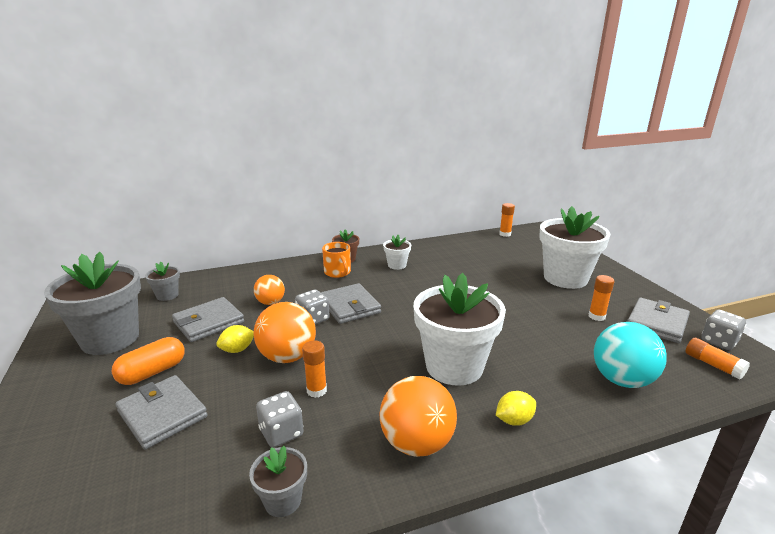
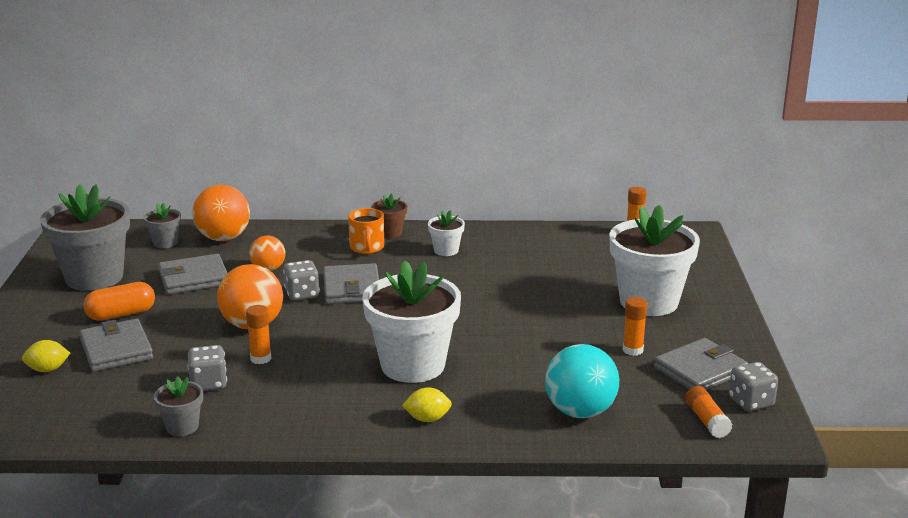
camera: 20 degrees right, 0 degrees up
yellow lemon [216,325,254,353] -> yellow lemon moved to [22,340,70,372]
orange ball [380,376,457,457] -> orange ball moved to [192,185,250,241]

